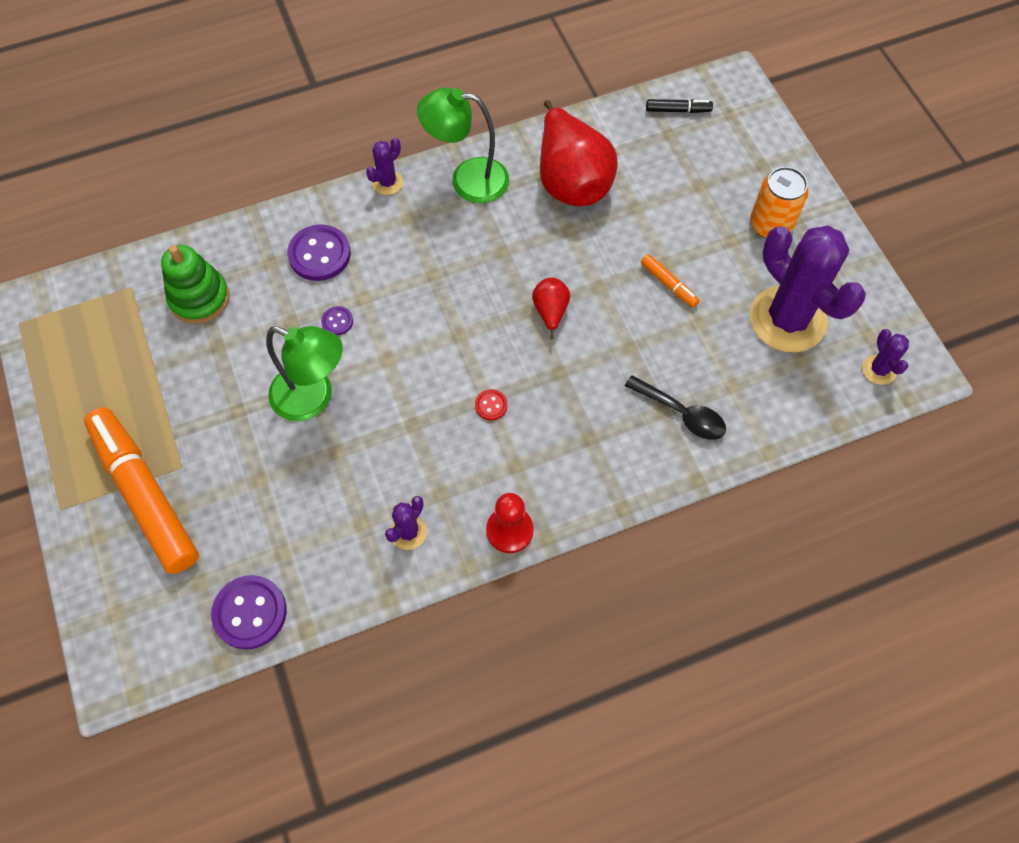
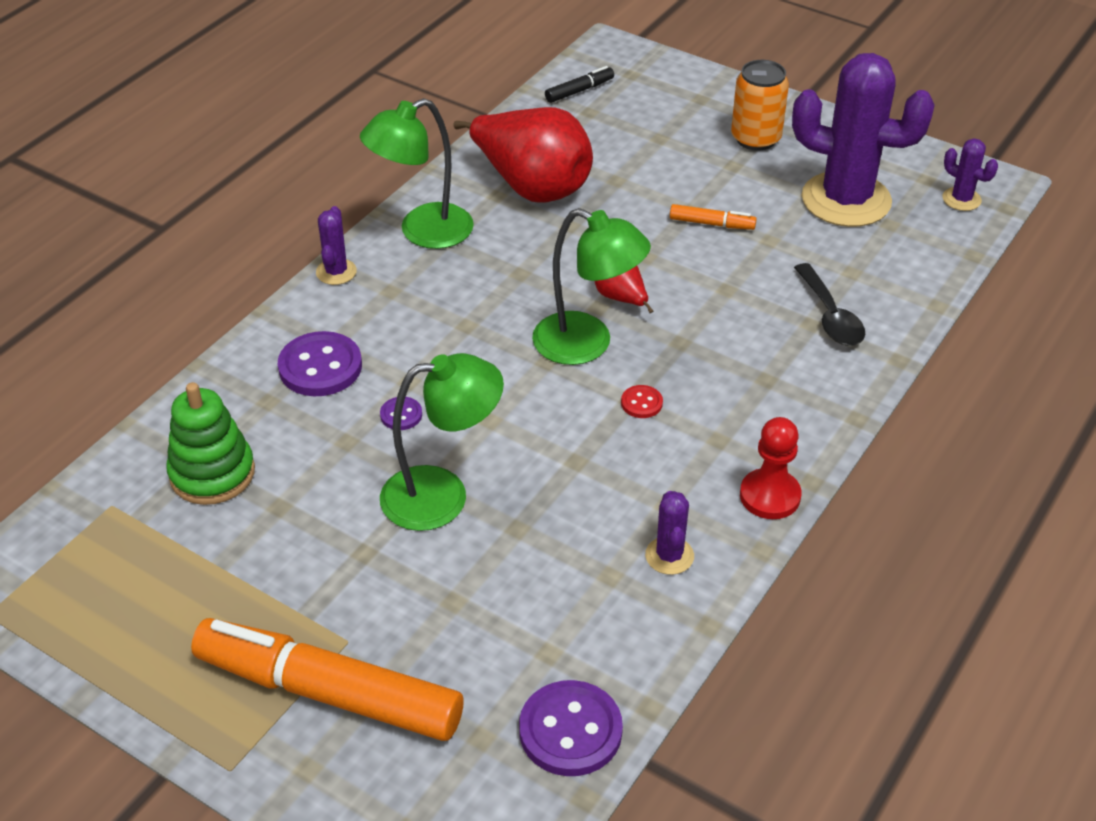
camera: 35 degrees left, 20 degrees down
black spoon [625,375,726,440] -> black spoon turned 75 degrees clockwise [794,263,865,346]
none -> green lamp [532,208,651,365]

